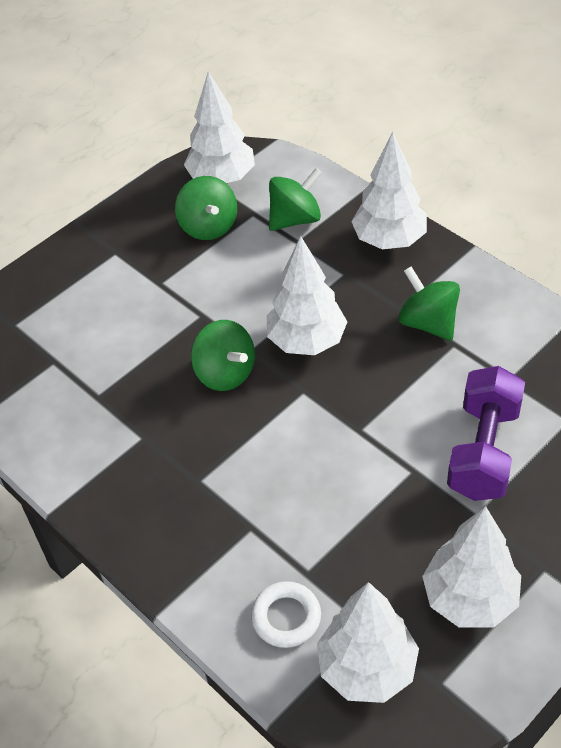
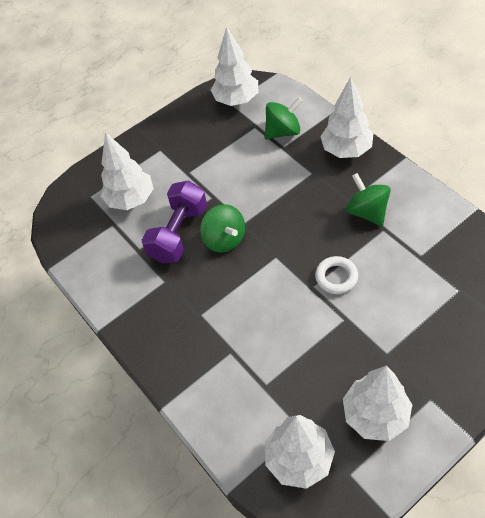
camera: 10 degrees right, 5 degrees up
green spinning top [175,176,237,240] -> none
white ring [251,581,321,648] -> white ring moved to [315,256,358,294]
white tree [267,236,347,355] -> white tree moved to [101,132,154,210]
purple dumbbell [447,366,525,501] -> purple dumbbell moved to [142,181,207,263]

